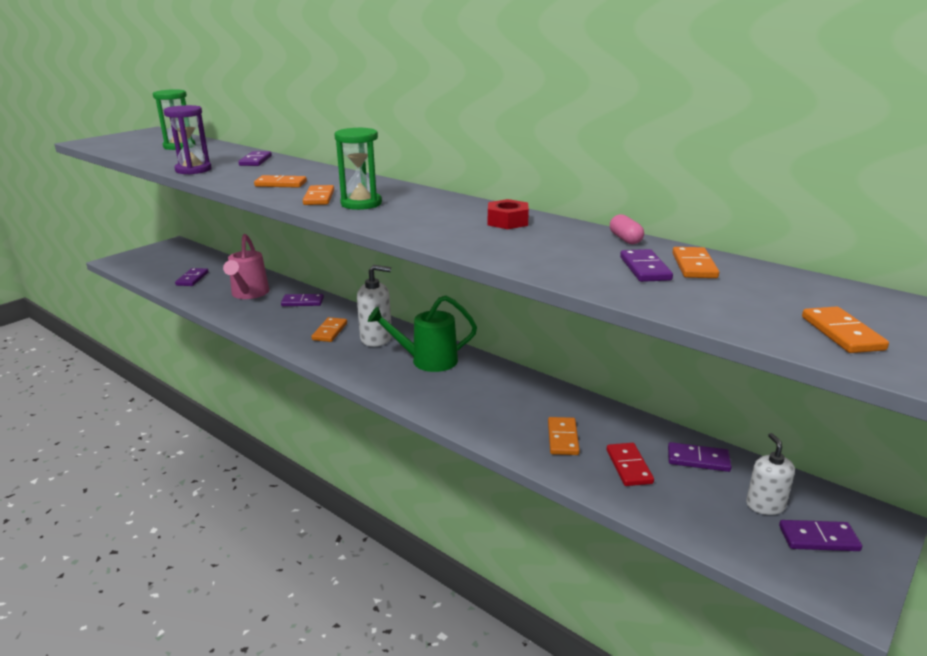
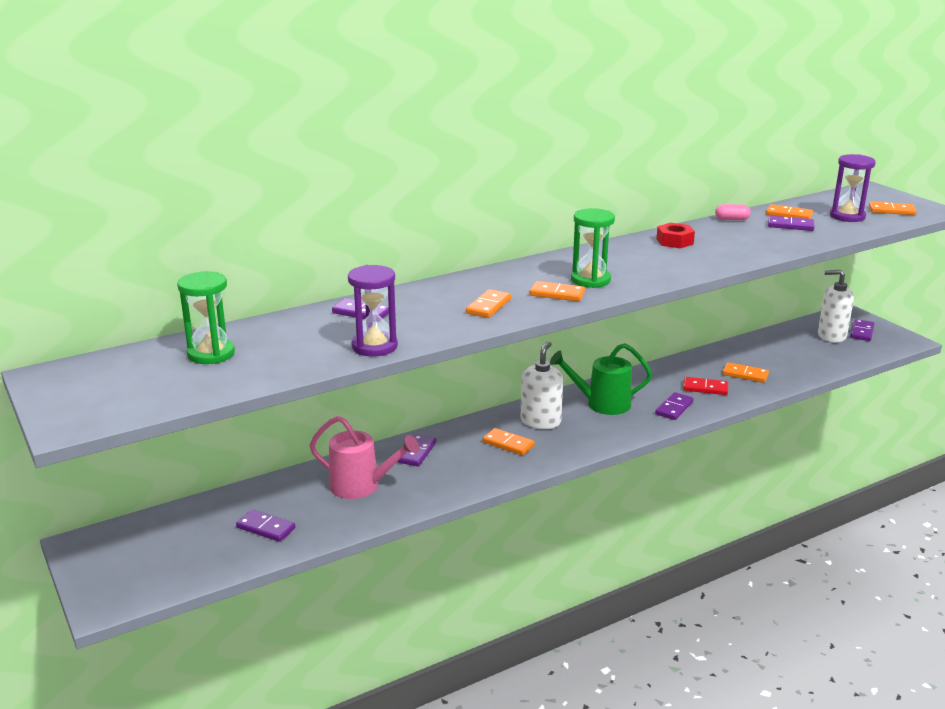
camera: 70 degrees left, 0 degrees up
green watering can [368,296,477,372] -> green watering can turned 75 degrees clockwise [550,343,652,415]
red domino [607,443,654,486] -> red domino moved to [683,377,728,395]
purple domino [668,442,732,472] -> purple domino moved to [655,392,693,420]
white soap dispenser [746,433,795,515] -> white soap dispenser [818,270,854,343], size x1.50
none -> purple hourglass [830,154,876,222]

